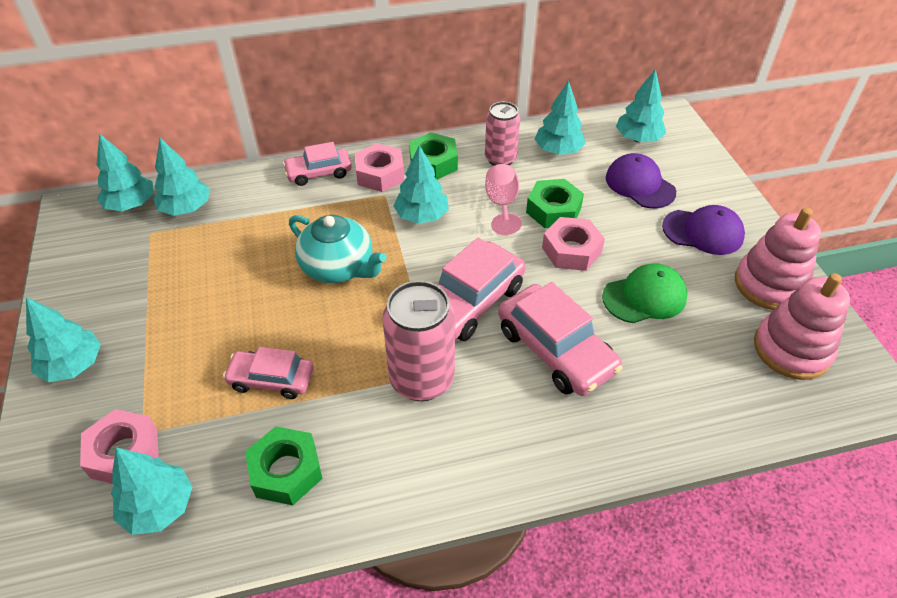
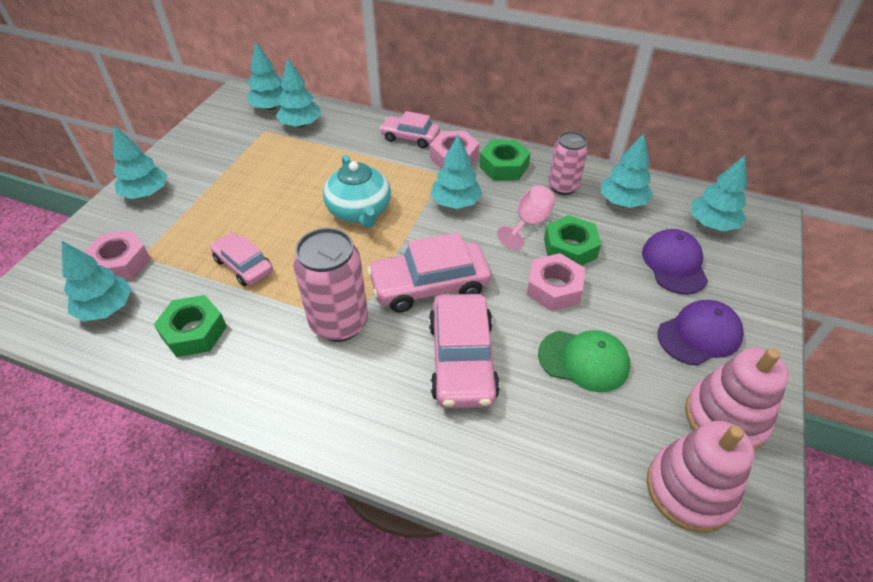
camera: 35 degrees right, 0 degrees up
purple cap [662,205,745,255] -> purple cap turned 75 degrees counterclockwise [658,300,744,366]

